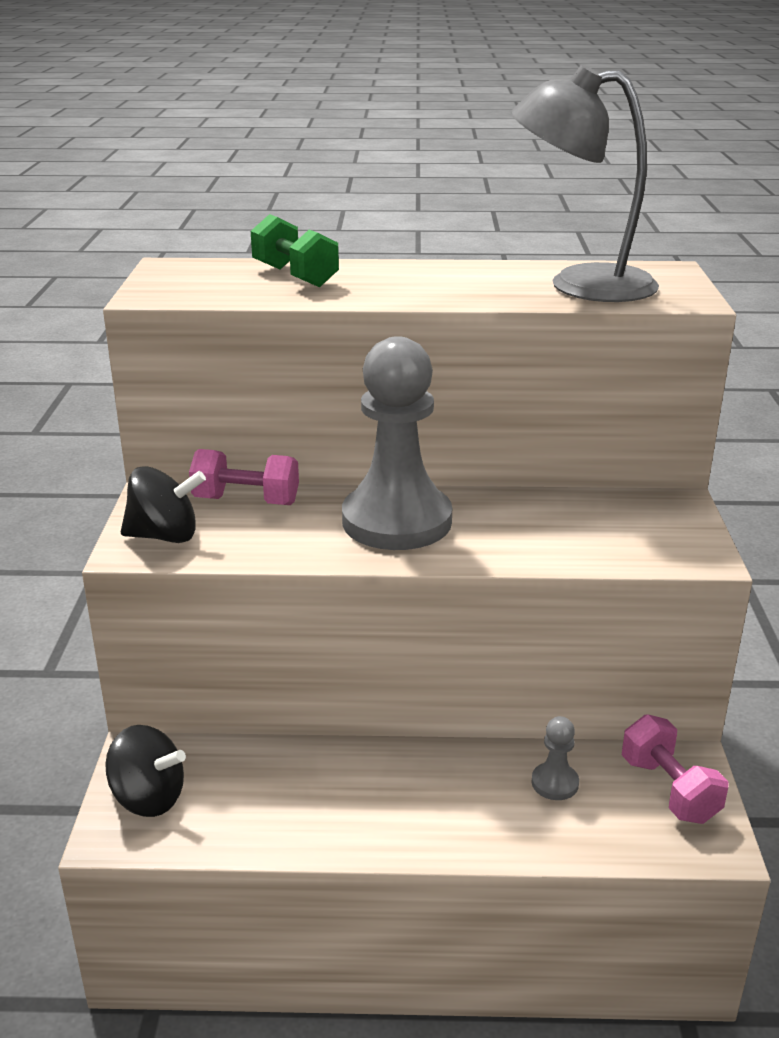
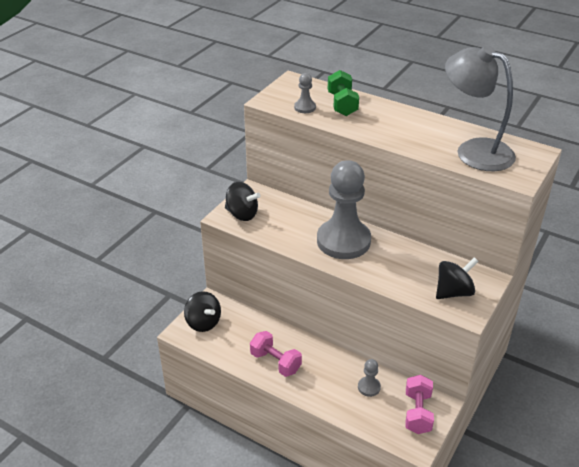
camera: 30 degrees right, 10 degrees up
pink dumbbell [189,449,299,505] -> pink dumbbell moved to [250,331,302,377]
none -> grey pawn [294,73,316,113]
none -> black spinning top [436,257,478,299]

